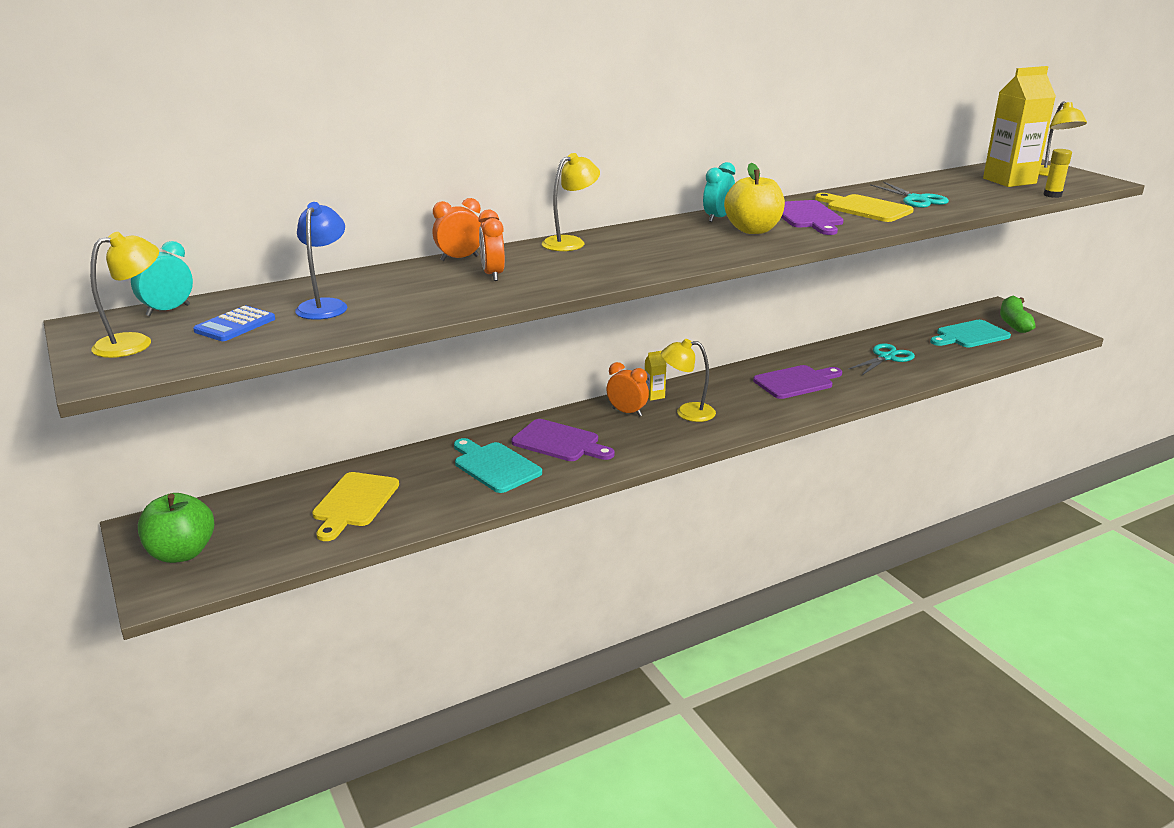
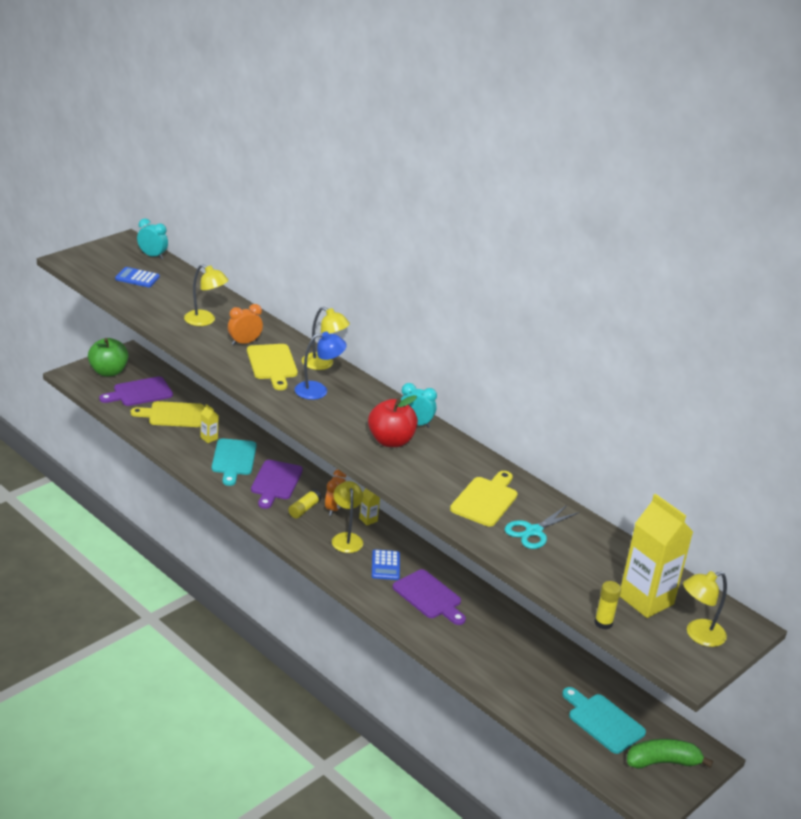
camera: 70 degrees right, 5 degrees up
yellow lamp [90,232,159,358] -> yellow lamp moved to [184,264,228,326]
blue lamp [295,202,347,320] -> blue lamp moved to [295,332,347,400]
orange clock [433,198,481,261] -> none
turquoise cutting board [454,438,542,493] -> turquoise cutting board turned 150 degrees clockwise [212,438,256,486]
yellow apple [724,163,785,234] -> red apple [368,395,418,447]
purple cutting board [781,200,844,235] -> purple cutting board moved to [99,377,173,406]
turquoise scissors [848,343,915,375] -> none
none -> yellow carton [200,404,219,443]
none -> yellow cutting board [247,344,298,390]
none -> yellow glue stick [288,489,322,518]
none -> blue calculator [372,549,400,580]

